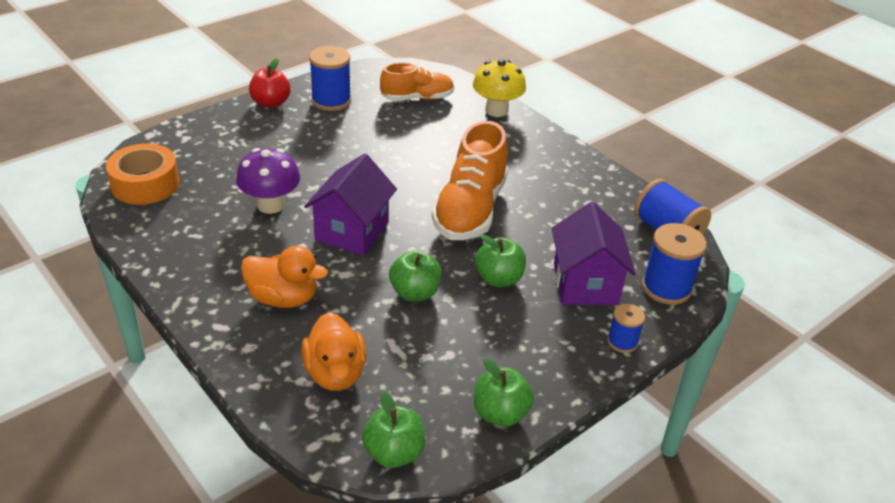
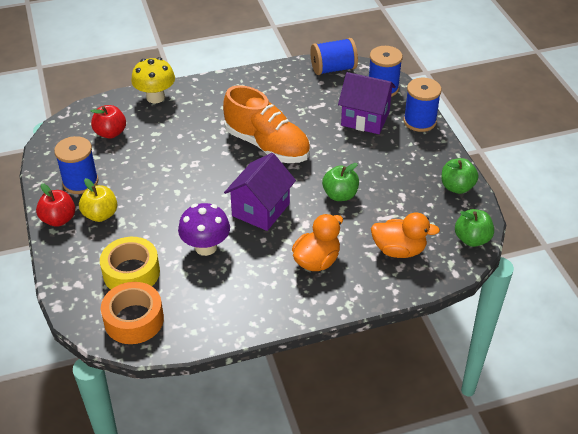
camera: 65 degrees left, 5 degrees up
purple house [304,153,397,255] -> purple house turned 75 degrees clockwise [224,153,296,231]
orange shoe [380,62,454,101] -> red apple [91,105,126,139]
green apple [475,234,526,287] -> none
blue spool [607,304,645,353] -> blue spool [403,78,442,132], size x1.75
none -> yellow apple [79,178,117,222]
none -> yellow tape [100,237,160,290]

